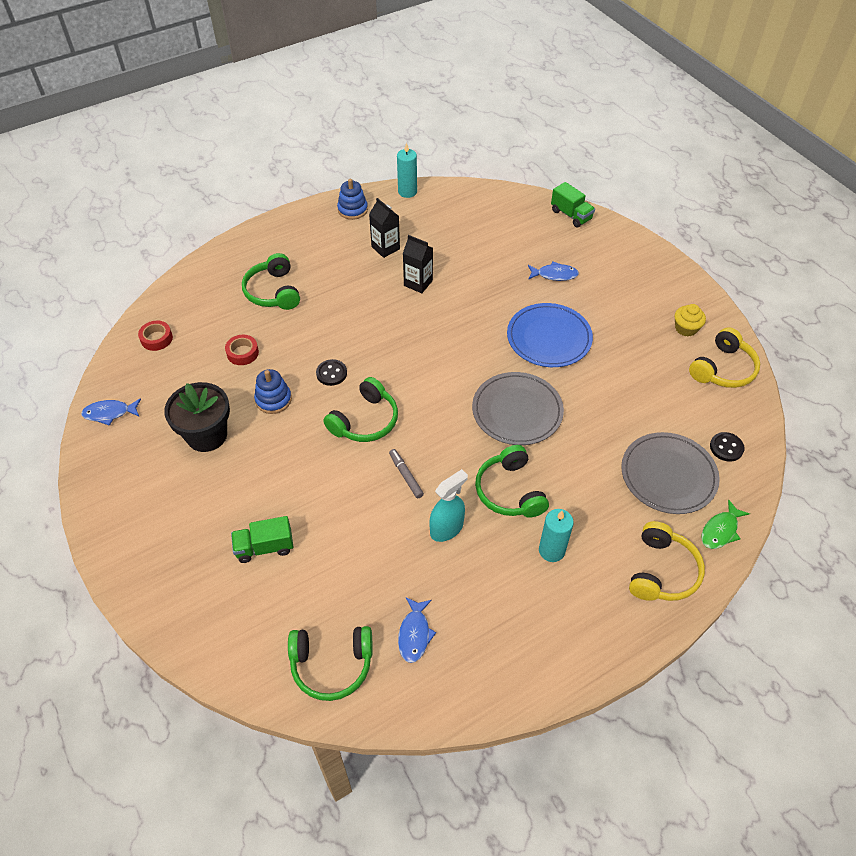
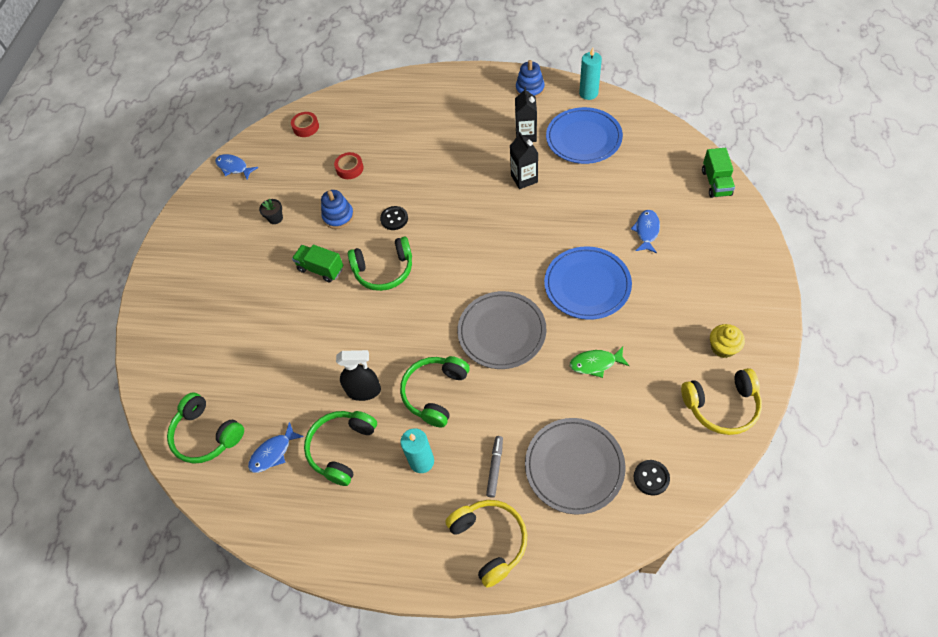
camera: 45 degrees right, 5 degrees up
black flower pot [164,382,230,452] -> black flower pot [259,199,283,224], size x0.43
green truck [231,516,293,563] -> green truck moved to [292,245,343,283]
green headphones [242,253,300,310] -> green headphones moved to [304,411,377,486]
grey marker [389,449,424,498] -> grey marker moved to [486,436,503,498]
turquoise spray bottle [429,469,468,542] -> black spray bottle [336,350,381,401]
blue fish [528,261,579,281] -> blue fish turned 120 degrees counterclockwise [631,210,660,253]
yellow headphones [629,521,705,601] -> yellow headphones turned 90 degrees counterclockwise [445,500,527,588]
green fish [701,499,750,549] -> green fish moved to [570,347,629,378]
none -> blue plate [546,107,623,164]

